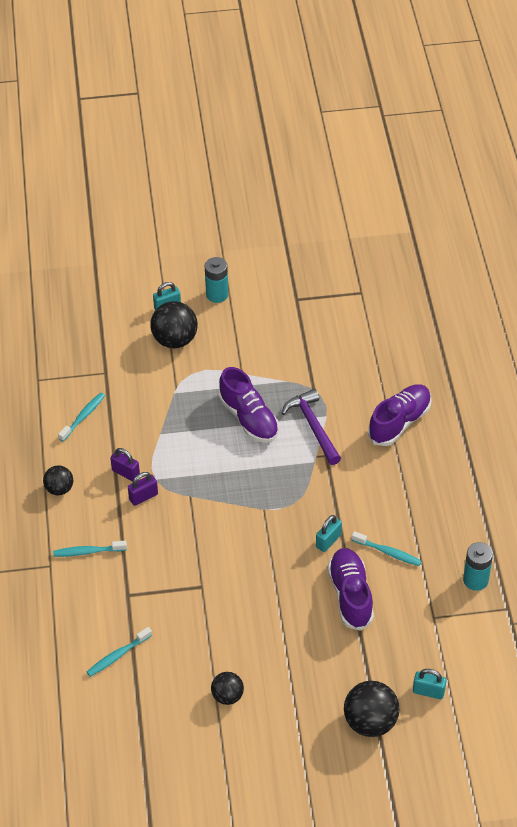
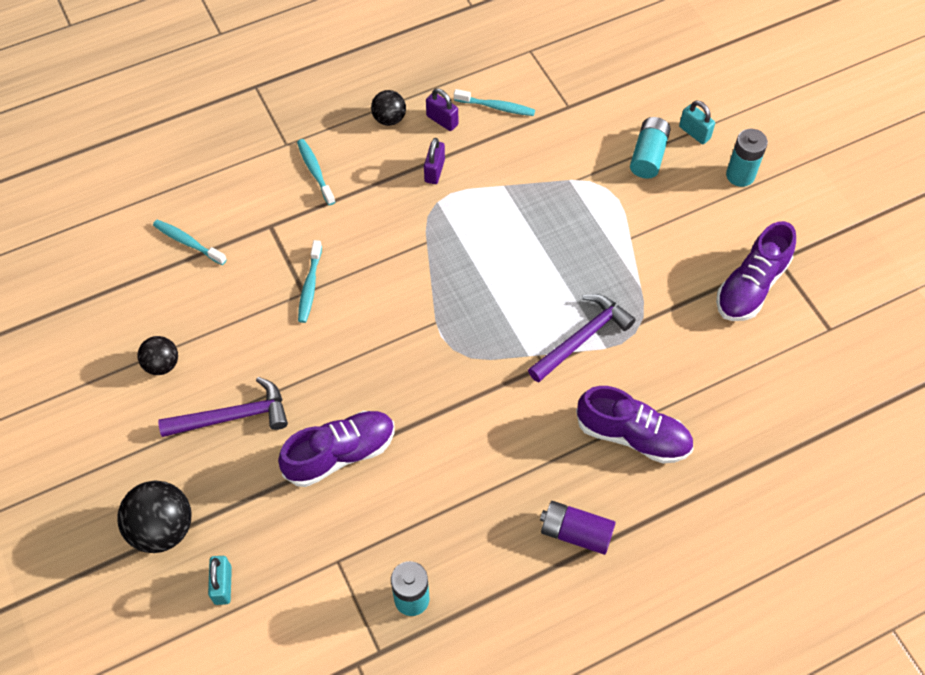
camera: 70 degrees right, 10 degrees up
purple padlock [128,472,158,506] -> purple padlock moved to [426,89,458,131]
black ball [150,301,198,348] -> turquoise battery [630,117,671,179]
purple shoe [219,367,279,443] -> purple shoe moved to [716,221,796,321]
turquoise padlock [316,515,342,552] -> none
turquoise toothbrush [352,531,422,566] -> turquoise toothbrush moved to [298,240,322,323]
none -> purple hammer [158,377,288,437]
none -> purple battery [540,501,616,555]

